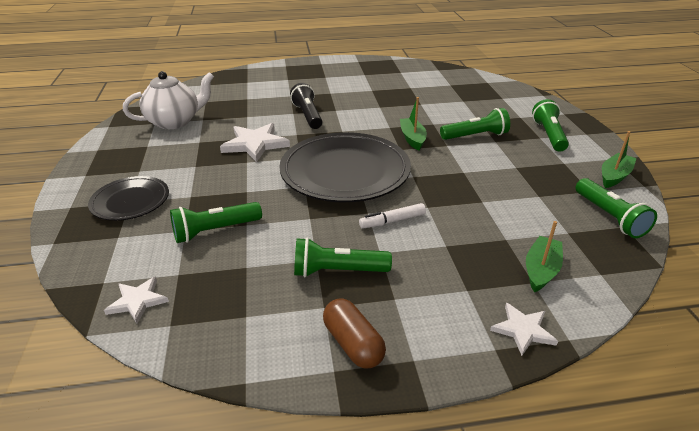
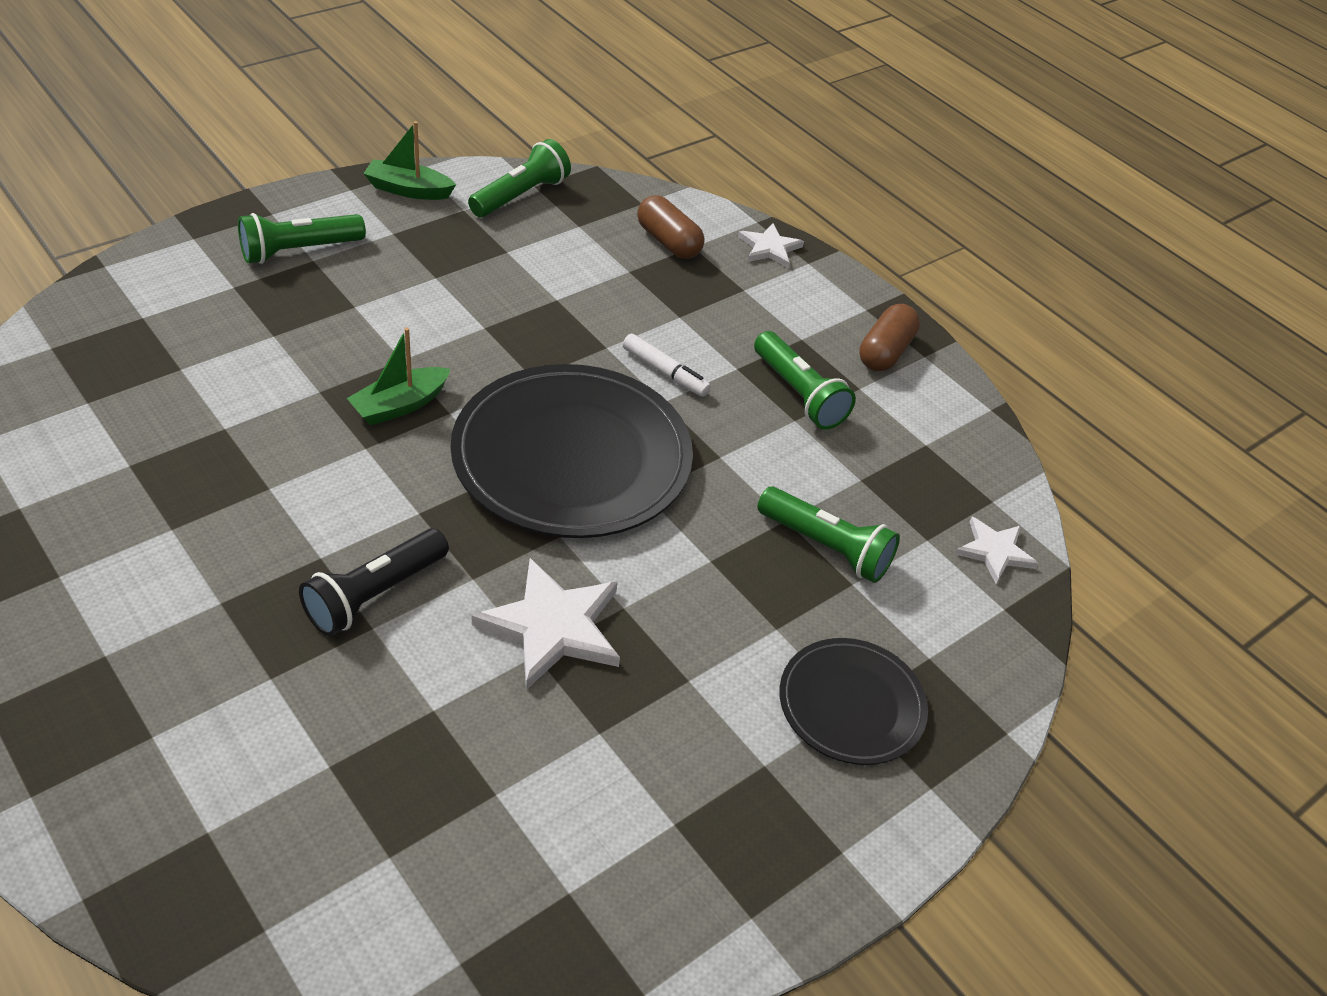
camera: 125 degrees left, 10 degrees up
white teapot [123,71,214,129] -> none
green flashlight [440,108,510,140] -> none
green boat [526,221,563,293] -> brown capsule [637,195,704,259]

